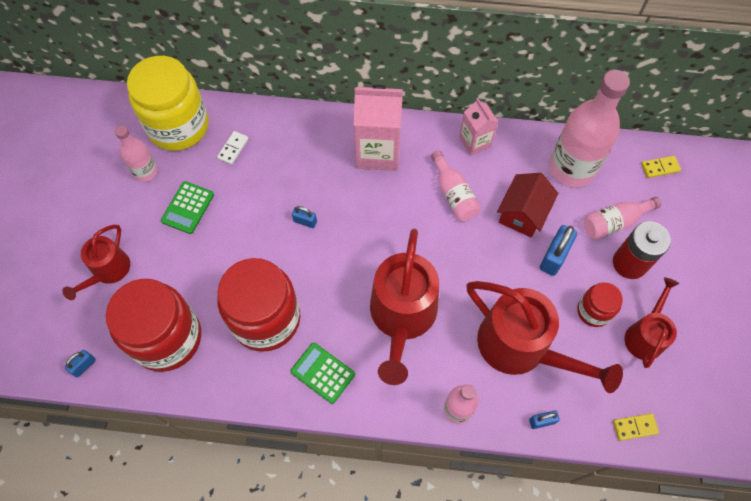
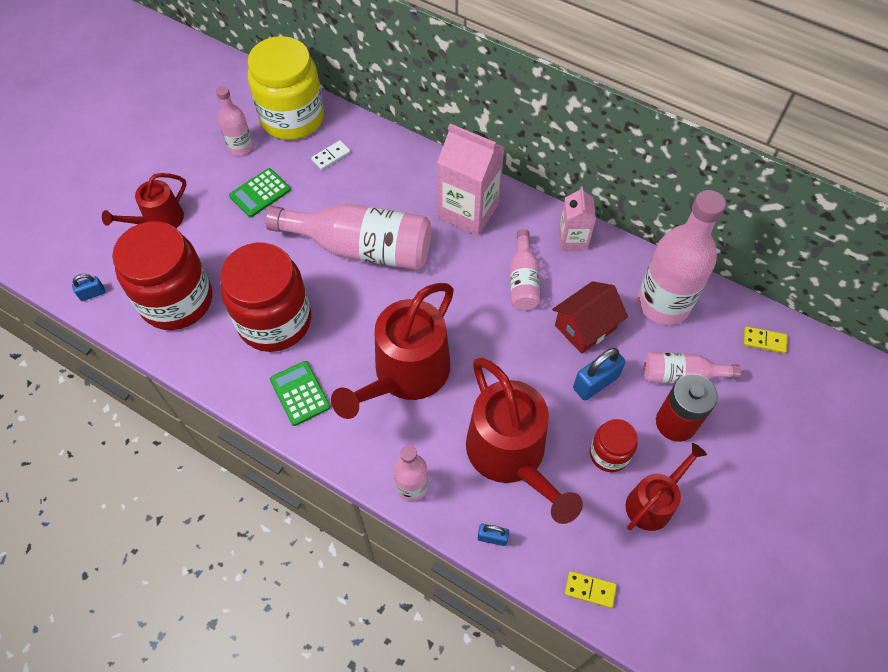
camera: 25 degrees right, 5 degrees down
blue padlock [292,206,317,228] -> pink bottle [266,203,431,270]

